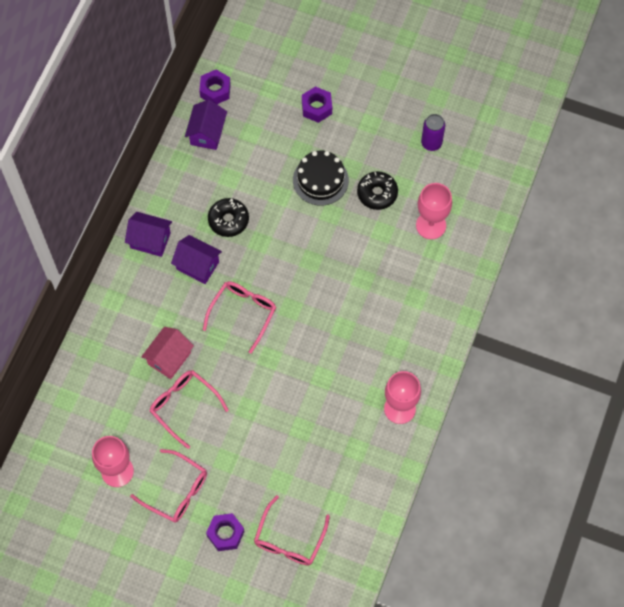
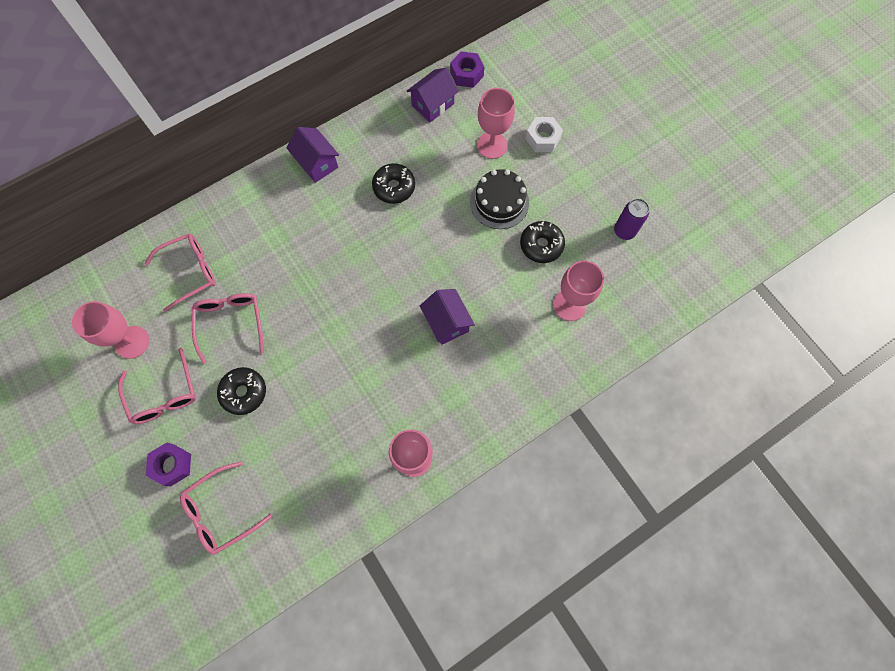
camera: 35 degrees right, 5 degrees up
pink house [141,327,194,379] -> none
purple house [171,235,222,284] -> purple house moved to [420,289,475,345]
pink glasses [203,281,276,354] -> pink glasses moved to [144,233,216,312]
purple nut [302,86,332,123] -> white nut [526,117,563,152]
none -> black donut [217,367,266,415]
none -> pink goblet [477,88,515,159]

